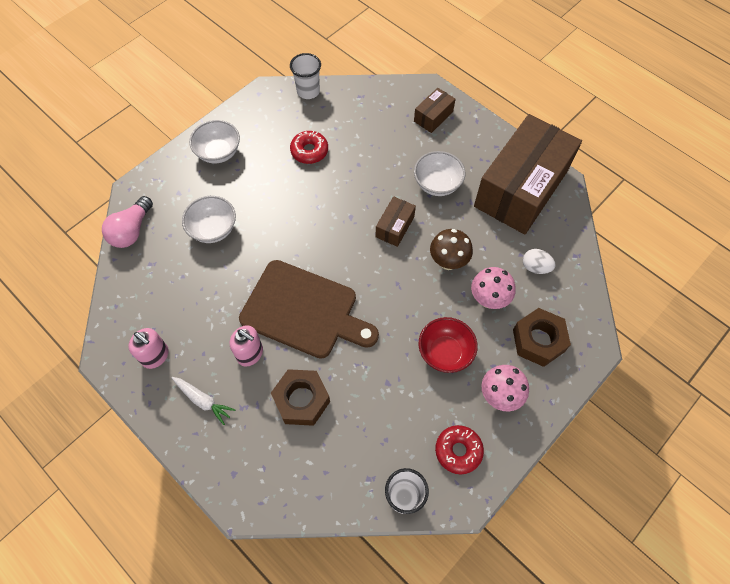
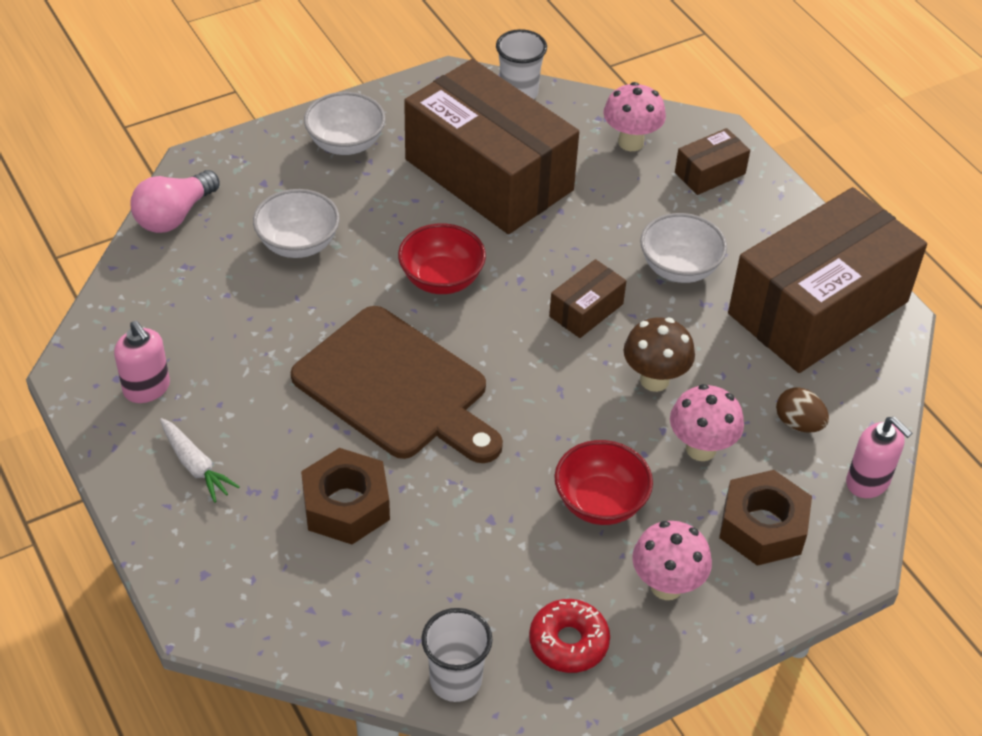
camera: 15 degrees right, 15 degrees down
pink soap dispenser [230,325,263,367] -> pink soap dispenser moved to [846,417,912,498]
red donut [290,131,328,164] -> brown box [404,59,579,234]
white egg [523,249,556,274] -> brown egg [776,388,829,432]
none -> red bowl [398,223,486,294]
none -> pink mushroom [603,82,666,151]

